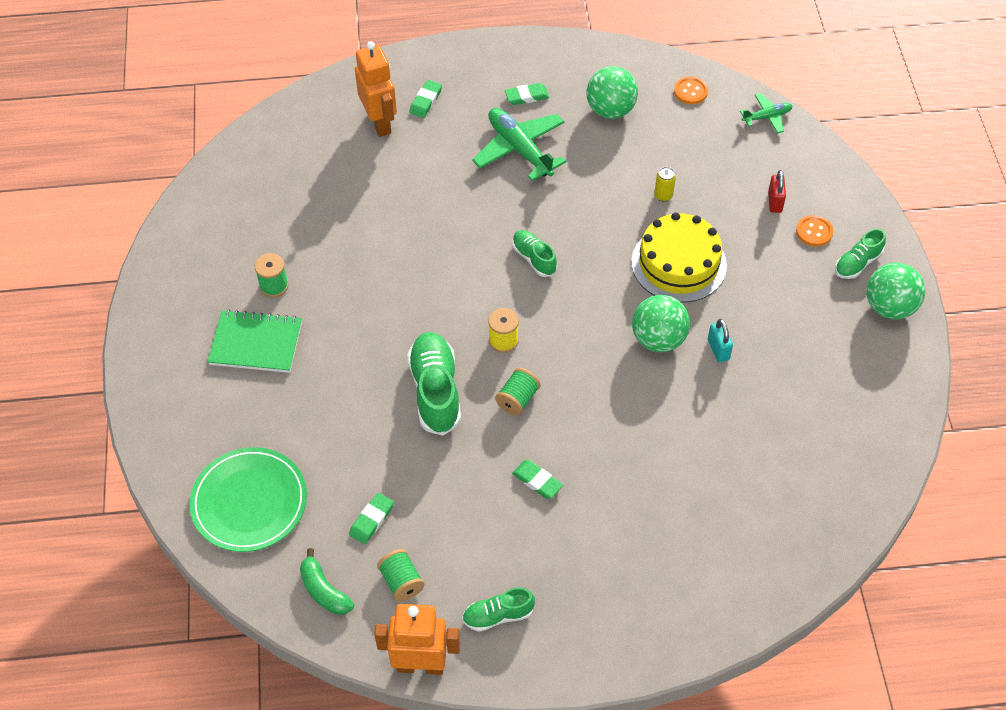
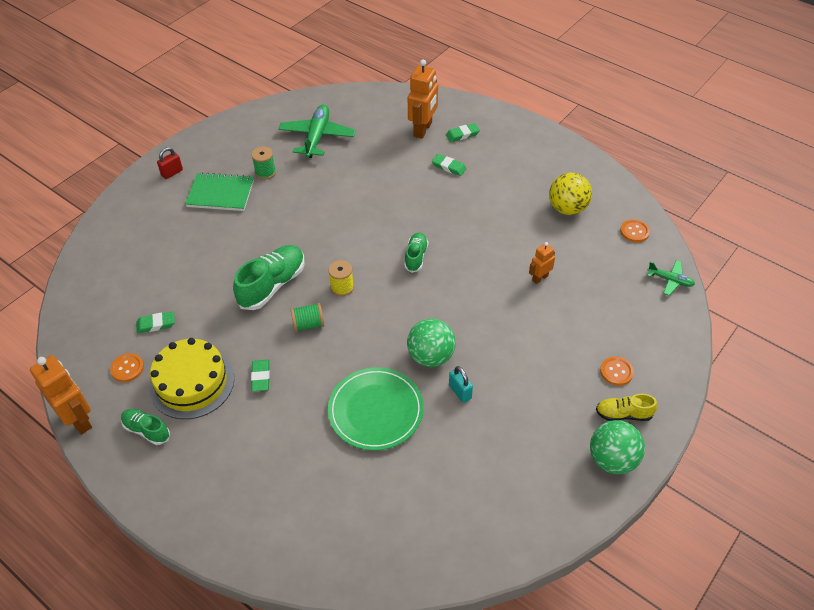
camera: 45 degrees right, 5 degrees down
green plate [189,447,307,552] -> green plate moved to [328,367,424,450]
green notebook [208,310,302,373] -> green notebook turned 45 degrees counterclockwise [185,172,254,211]
green banana [300,548,354,615] -> none
green spool [377,549,425,601] -> orange button [110,353,144,382]
green plane [472,108,566,181] -> green plane moved to [278,104,356,158]
green eraser [505,83,549,105] -> green eraser moved to [432,154,467,176]
green ball [587,66,638,119] -> yellow ball [549,173,592,215]
yellow cake [631,212,727,303] -> yellow cake moved to [149,338,234,419]
yellow can [654,167,676,201] -> orange robot [529,242,555,284]
turquoise padlock [708,319,733,362] -> turquoise padlock turned 60 degrees counterclockwise [449,366,473,403]
red padlock [768,170,786,213] -> red padlock moved to [157,147,183,179]
green shoe [835,228,886,279] -> yellow shoe [596,394,657,421]

